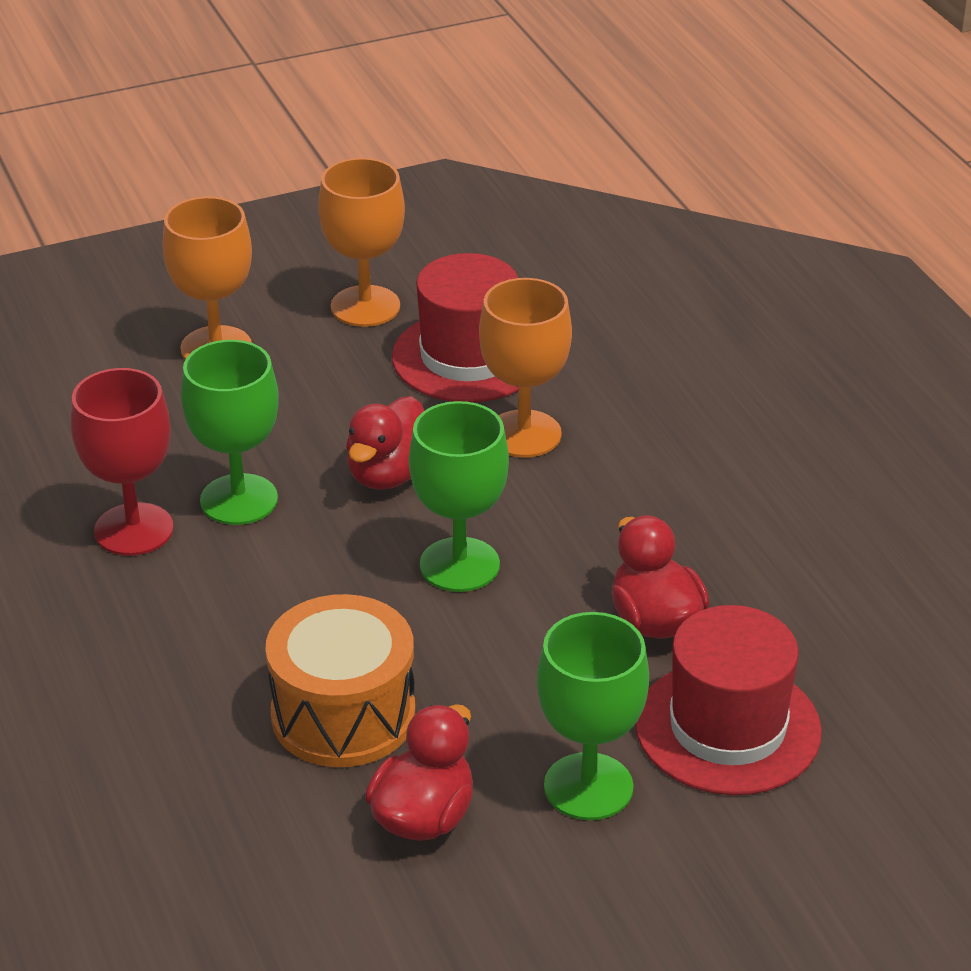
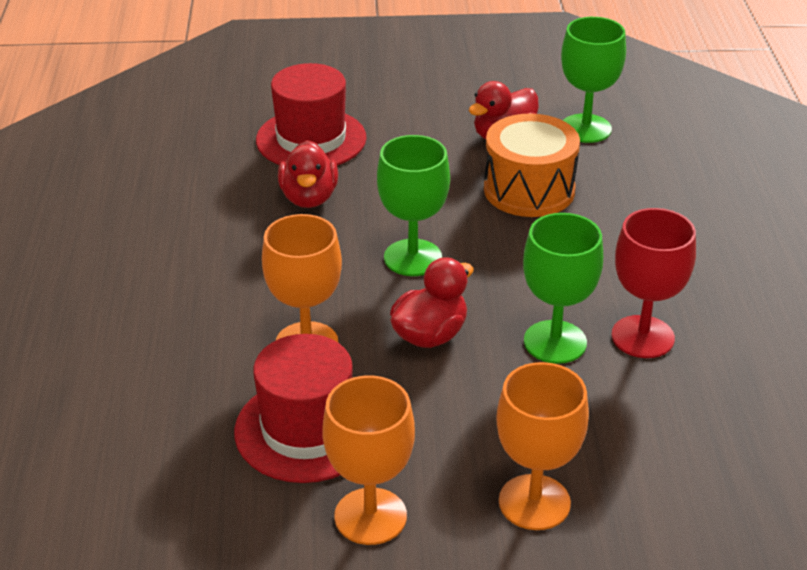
camera: 160 degrees left, 0 degrees up
green goblet [537,612,649,820] -> green goblet moved to [561,17,626,143]

